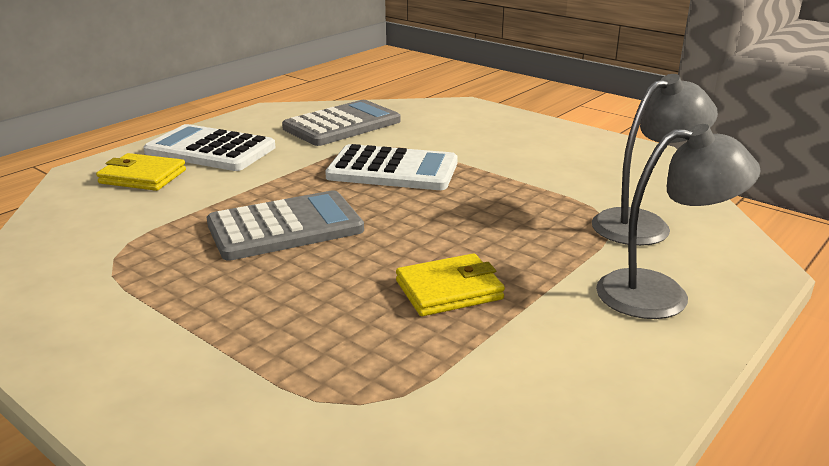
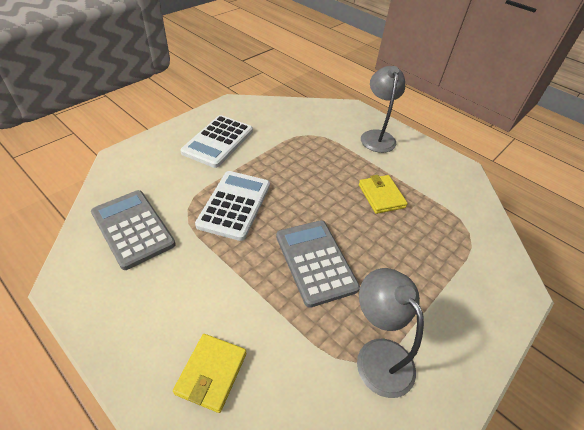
camera: 90 degrees left, 20 degrees up
white calculator [144,124,276,171] -> white calculator moved to [180,115,253,168]
grey lamp [592,74,718,246] -> grey lamp moved to [357,268,424,398]

